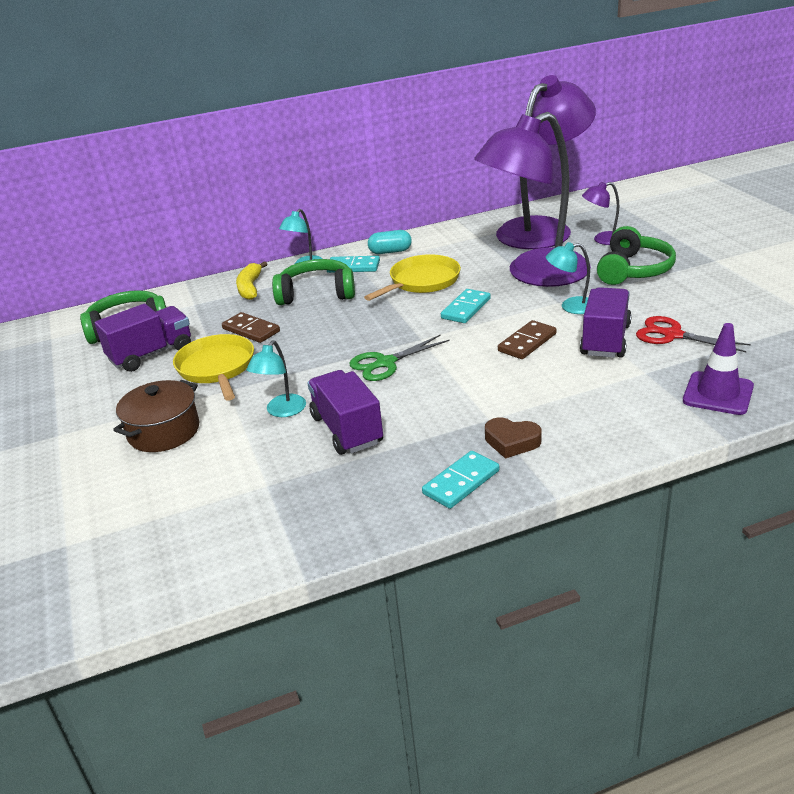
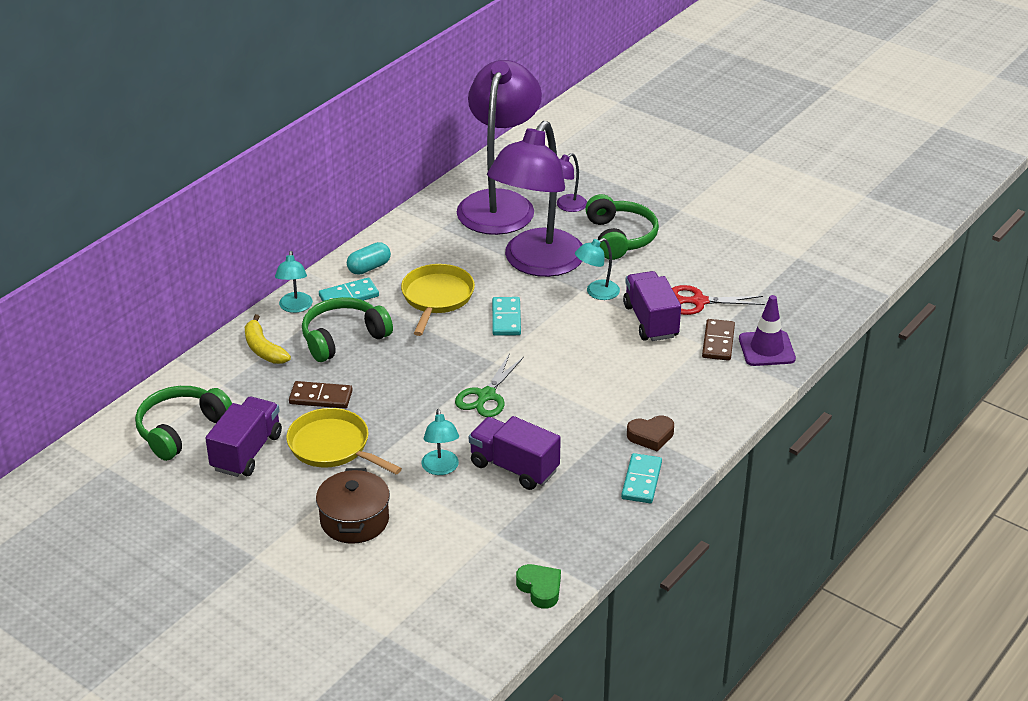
camera: 35 degrees left, 5 degrees up
brown domino [498,320,557,359] -> brown domino moved to [702,319,735,361]
none -> green heart [516,564,561,609]

